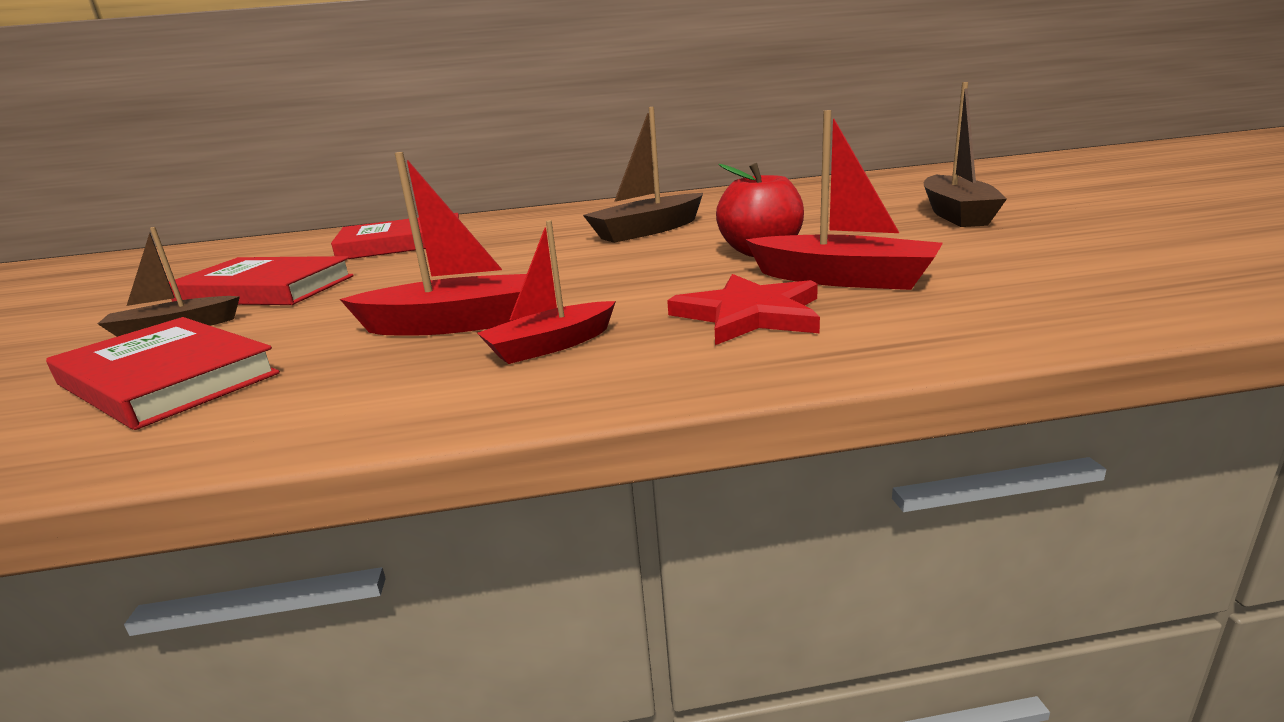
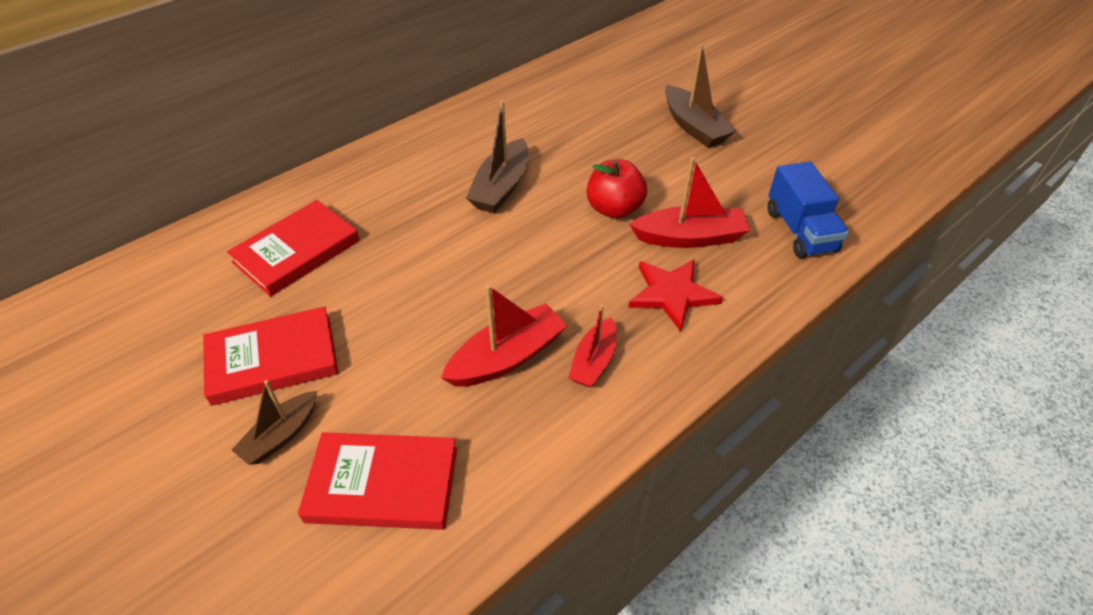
camera: 35 degrees left, 25 degrees up
none -> blue truck [767,162,849,258]

